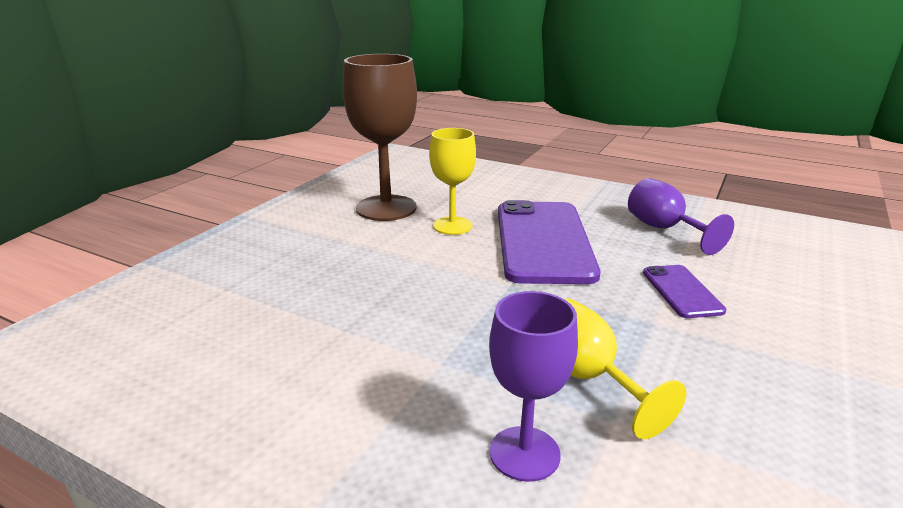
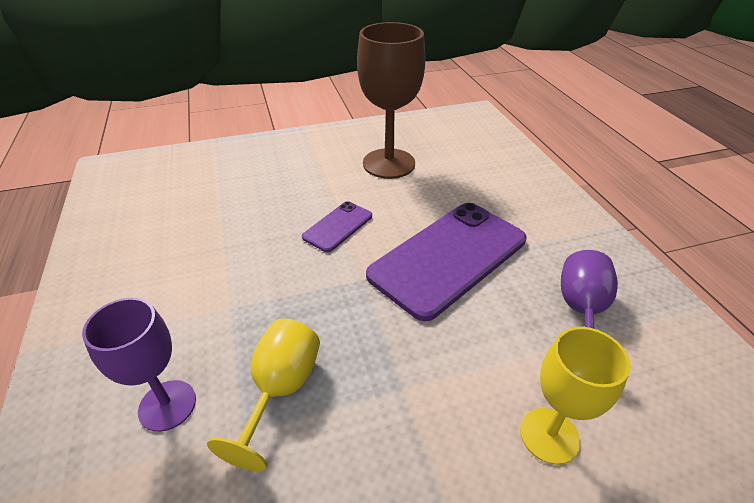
camera: 45 degrees right, 15 degrees up
yellow goblet [429,128,476,235] -> yellow goblet moved to [520,327,630,465]
purple phone [643,265,726,318] -> purple phone moved to [302,201,372,252]

